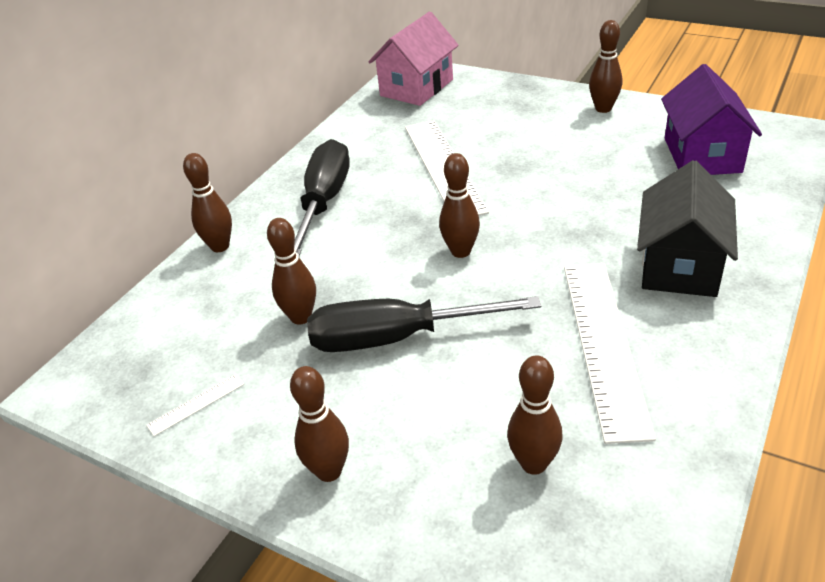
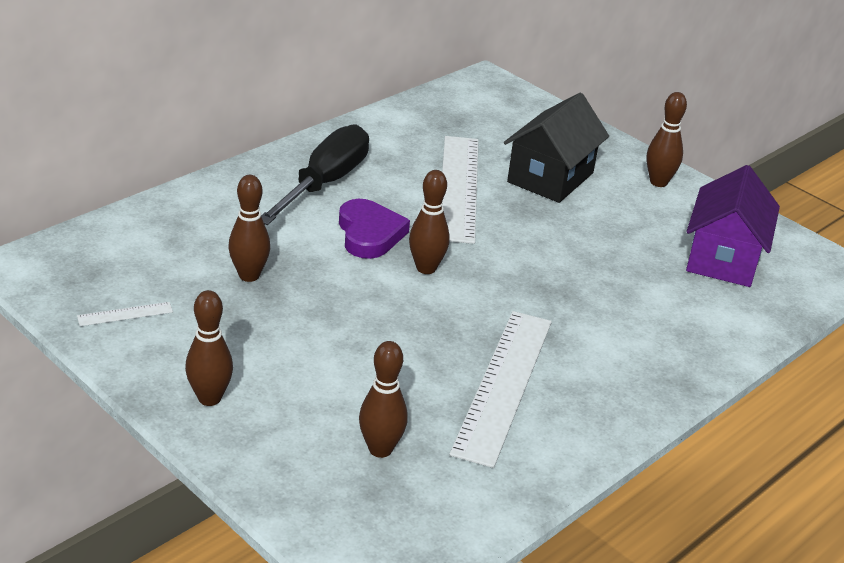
camera: 10 degrees right, 5 degrees down
brown bowling pin [183,153,232,252] -> none
black screwdriver [307,296,541,352] -> none
pink house [368,12,459,106] -> none
black house [637,160,738,297] -> black house moved to [504,93,609,203]
none -> purple heart [339,199,410,259]

